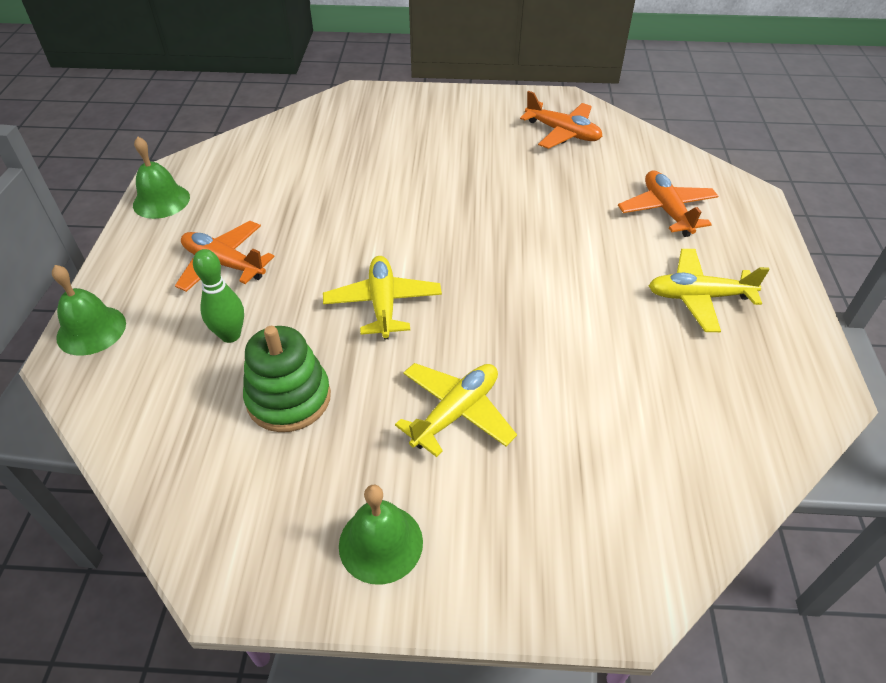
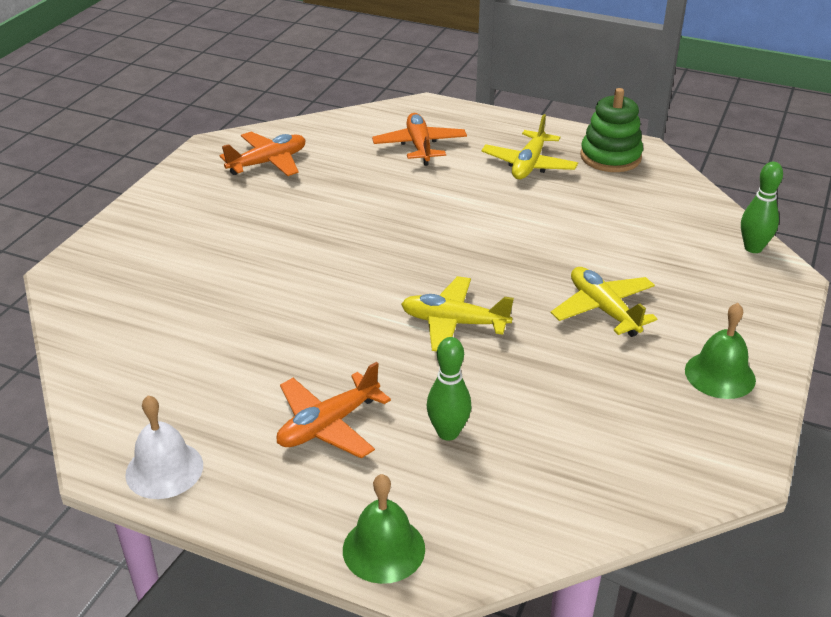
camera: 70 degrees left, 10 degrees down
green bell [133,136,190,219] -> white bell [125,395,203,499]
green stacking toy [243,326,331,432] -> green stacking toy moved to [580,88,643,172]
orange plane [618,171,719,237] -> orange plane turned 75 degrees clockwise [372,113,467,166]
none -> green bowling pin [741,162,783,253]

